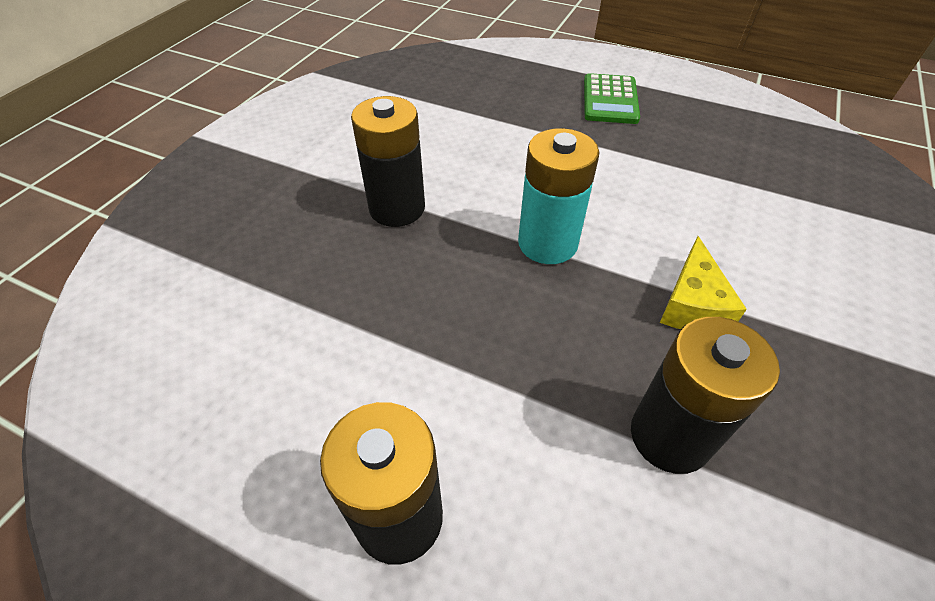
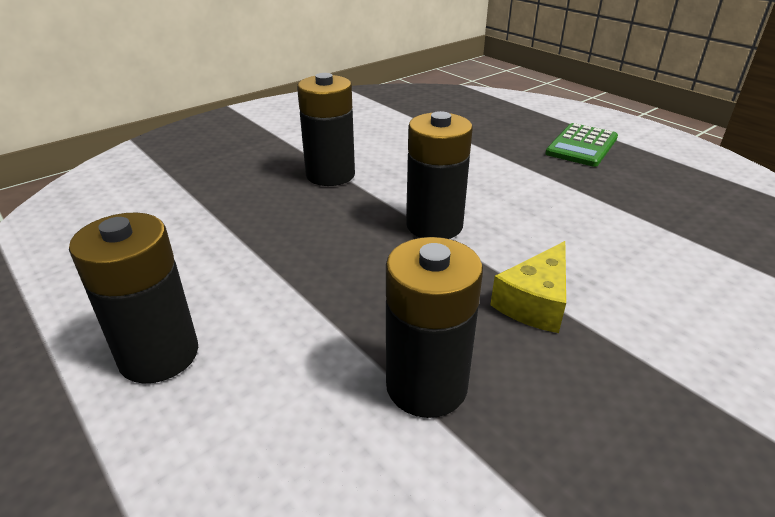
camera: 25 degrees right, 15 degrees down
turquoise battery [518,128,600,264] -> black battery [406,111,473,239]

